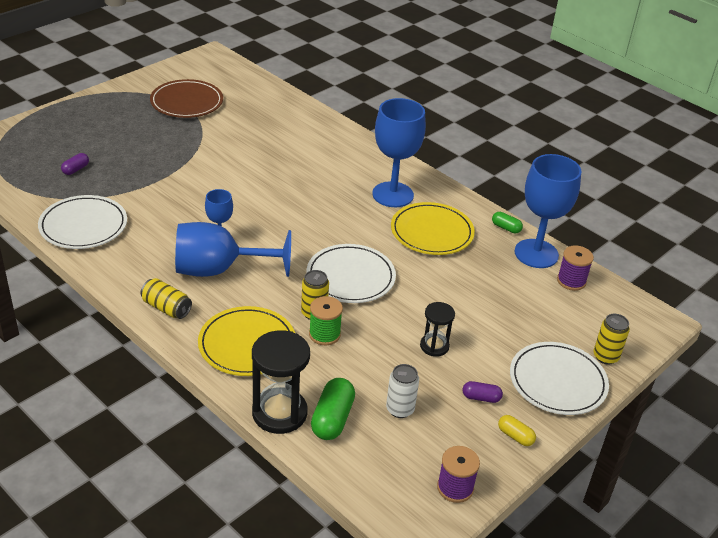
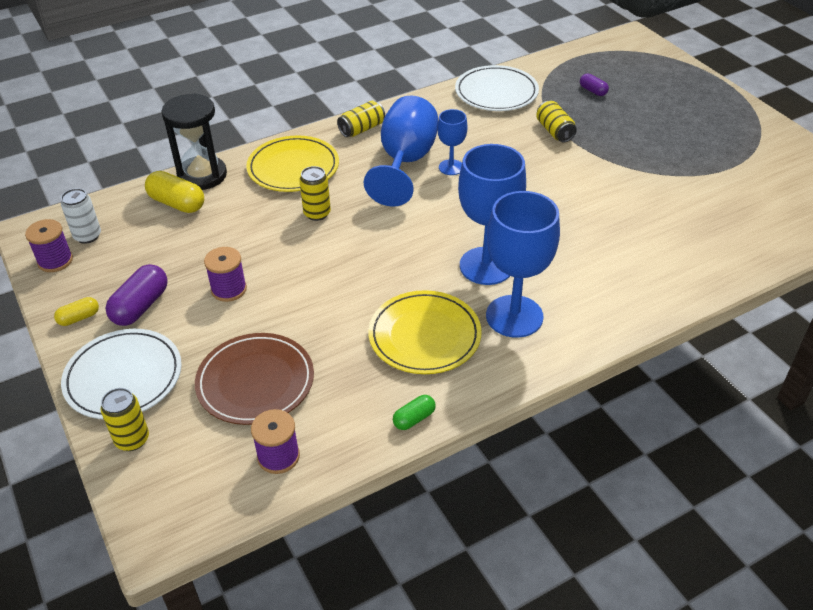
camera: 110 degrees right, 5 degrees up
brown plate [150,79,223,118] -> brown plate moved to [195,333,314,425]
white plate [307,244,396,303] -> none
green spool [309,296,343,345] -> none
green capsule [311,378,355,440] -> yellow capsule [145,171,204,213]
white can [386,364,419,418] -> white can moved to [61,188,101,244]
black hourglass [420,302,455,357] -> purple spool [204,247,247,302]
purple capsule [463,381,503,403] -> purple capsule [105,264,168,326], size x1.76
blue goblet [515,154,581,268] -> blue goblet moved to [458,144,526,285]
none -> yellow can [536,101,577,142]

